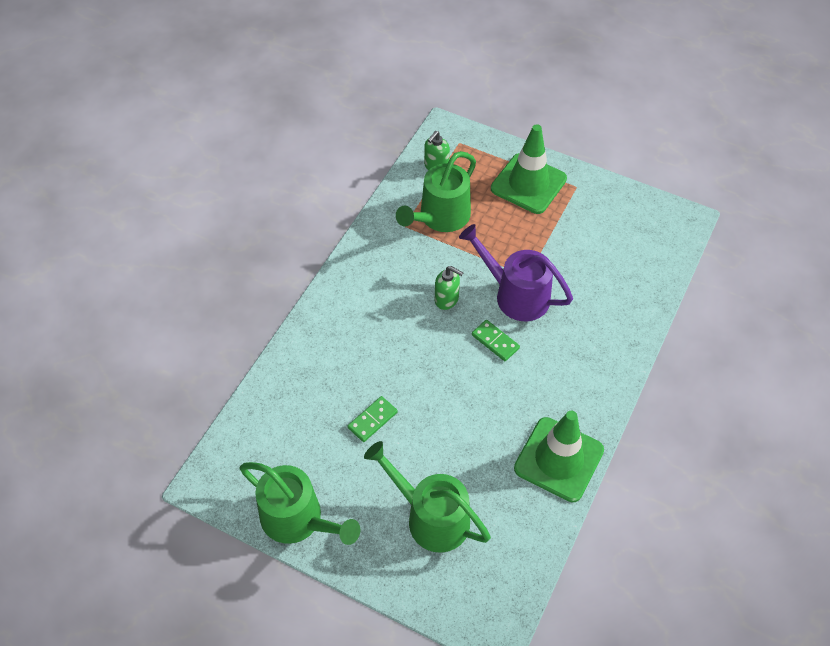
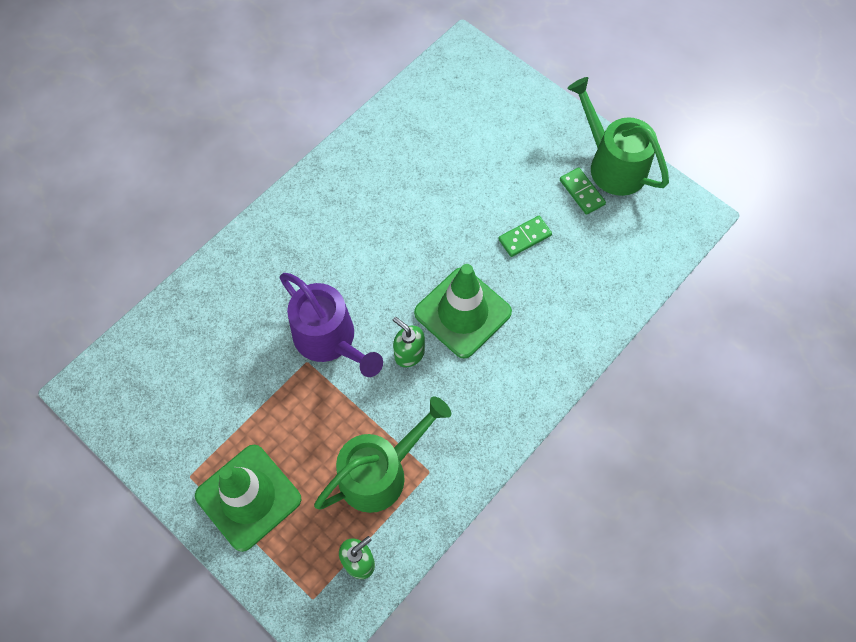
camera: 165 degrees left, 10 degrees up
green watering can [364,441,491,553] -> none
green domino [472,320,520,361] -> green domino moved to [560,168,606,215]
green traffic cone [514,411,604,502] -> green traffic cone moved to [414,264,512,359]

